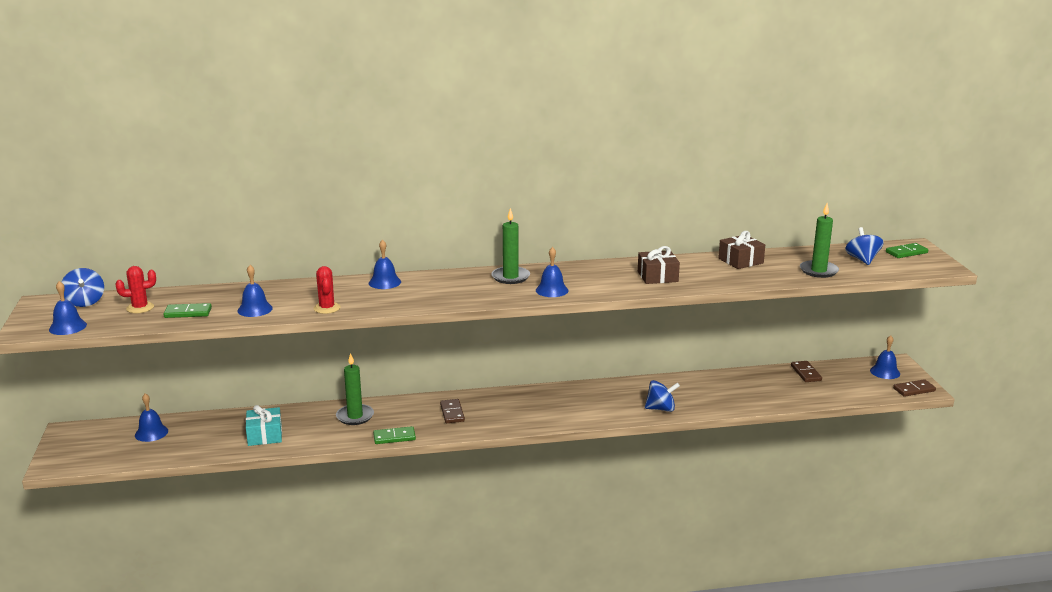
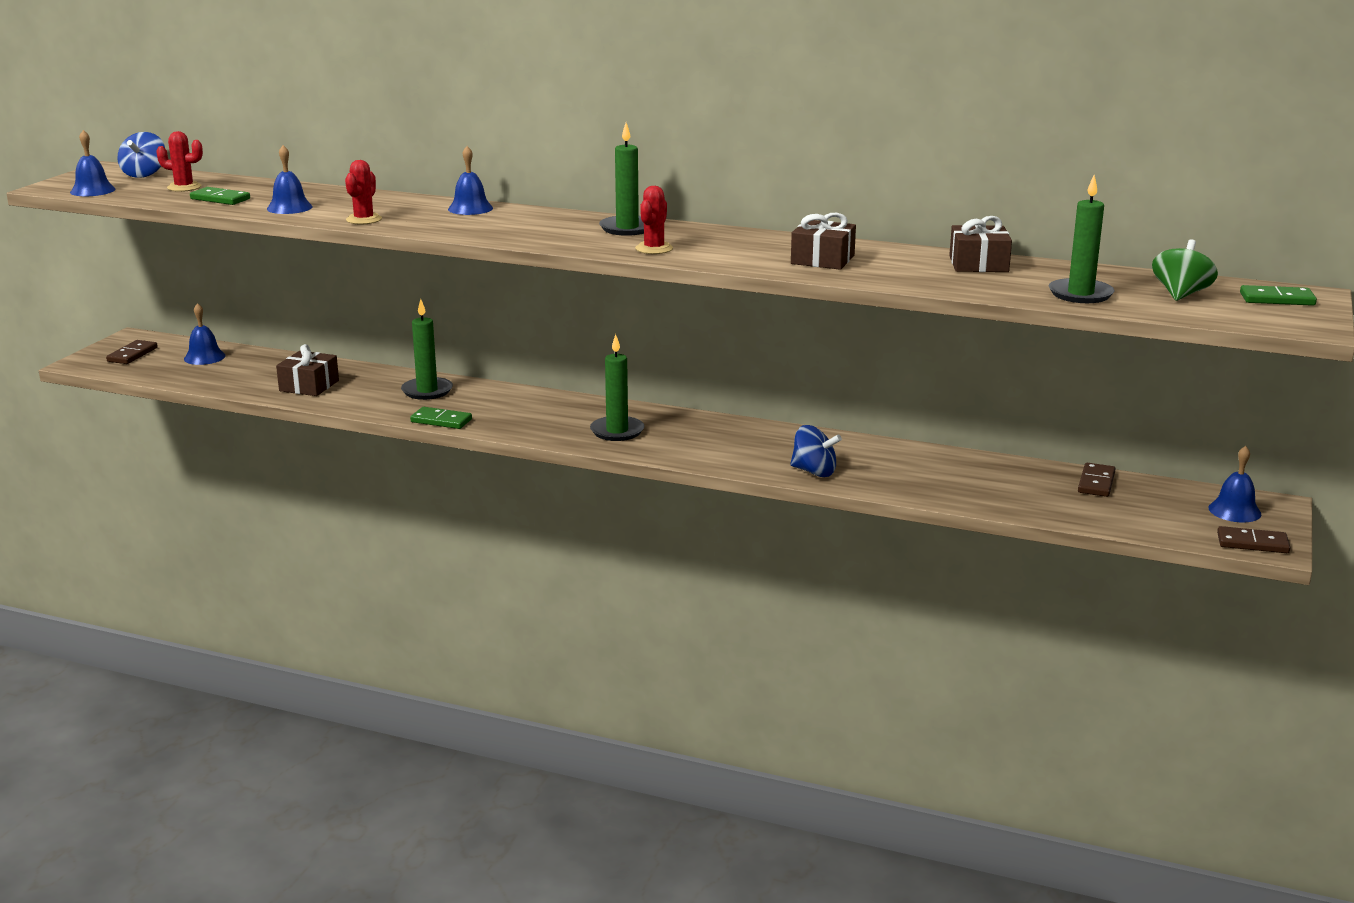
camera: 30 degrees right, 0 degrees up
turquoise gift [246,405,282,446] -> brown gift [276,344,339,396]
brown domino [440,399,465,423] -> brown domino moved to [106,340,158,364]
blue bell [536,247,569,297] -> red cactus [635,186,673,254]
blue spinning top [845,227,884,265] -> green spinning top [1152,239,1218,301]
none -> green candle [590,334,644,441]

